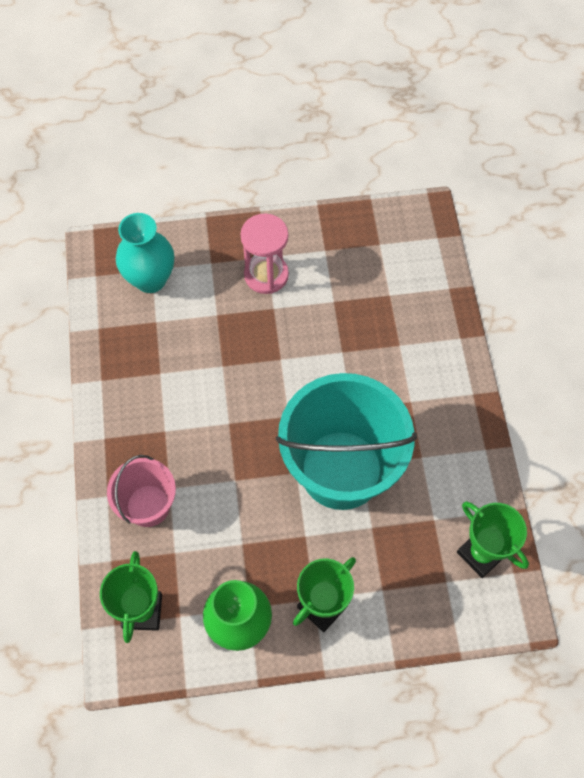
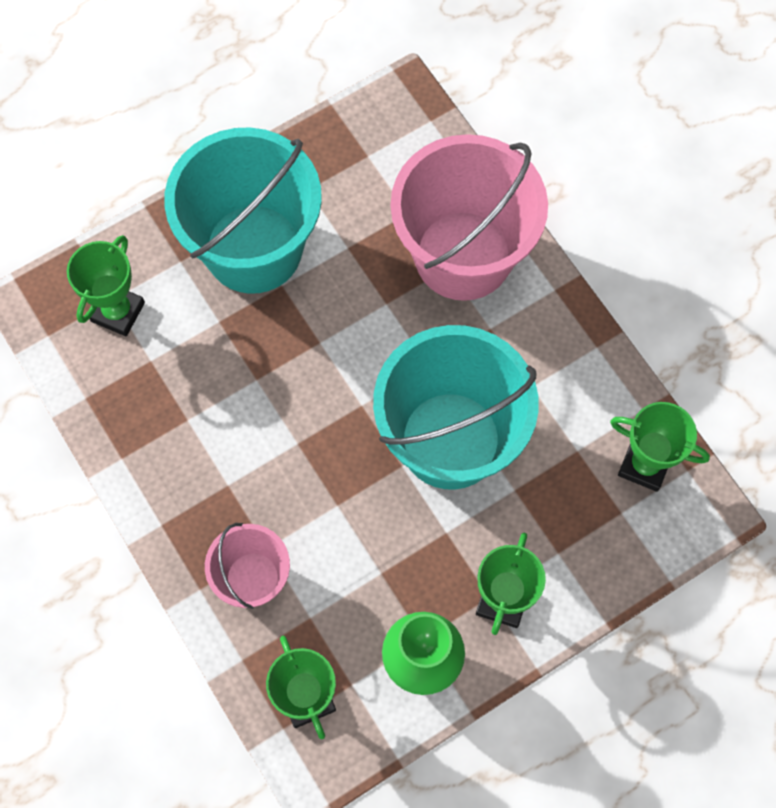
camera: 25 degrees left, 5 degrees up
turquoise vase [116,213,174,293] -> green trophy [67,235,145,336]
pink hourglass [241,213,289,294] -> turquoise bucket [164,128,322,294]
none -> pink bucket [391,134,548,301]

